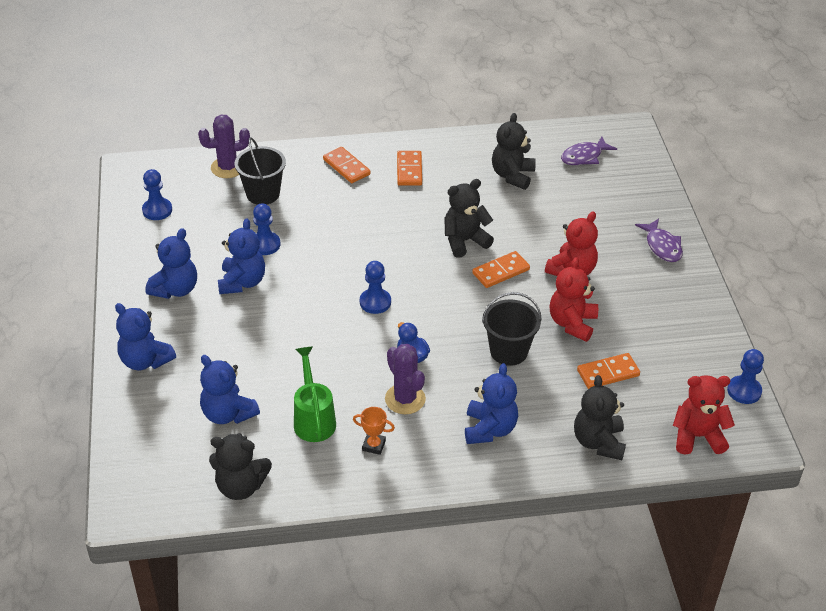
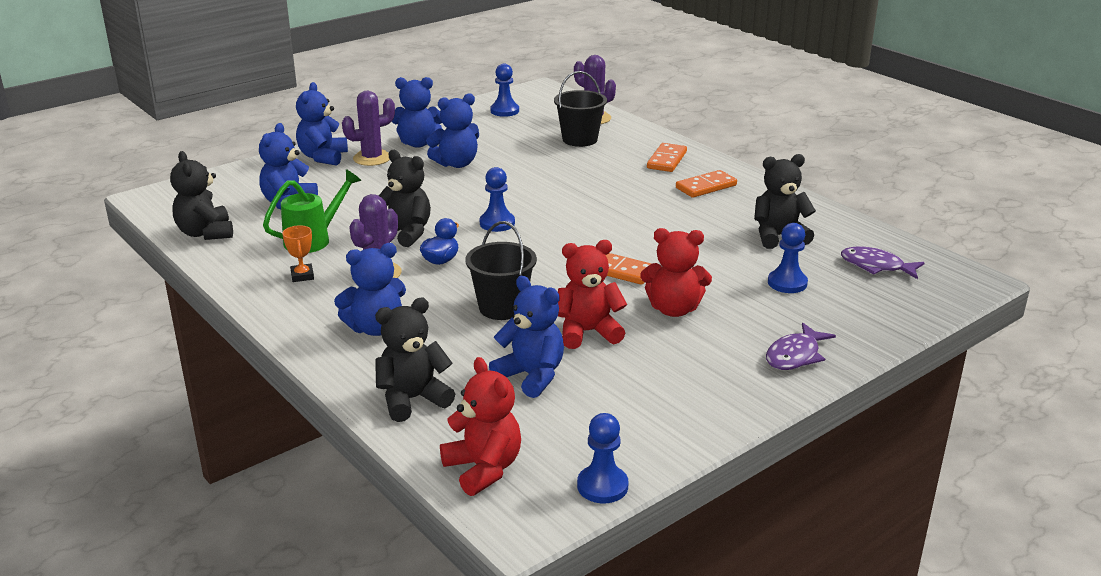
camera: 60 degrees right, 15 degrees down
blue pawn [253,203,280,255] -> blue pawn moved to [768,223,808,293]
black teddy bear [444,179,494,258] -> black teddy bear moved to [379,150,431,247]
orange domino [577,353,640,389] -> blue teddy bear [489,276,564,398]
none -> purple cactus [342,91,395,166]

